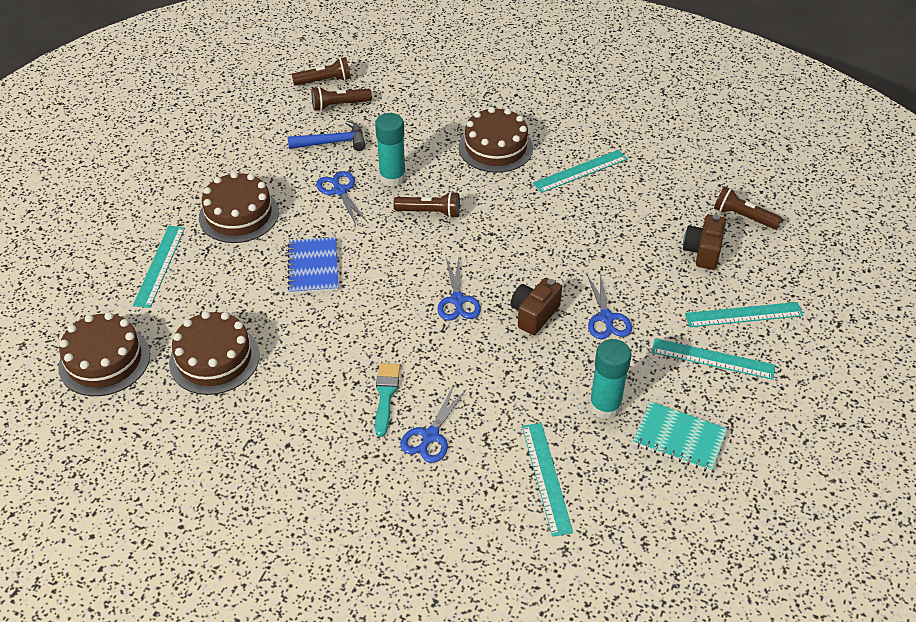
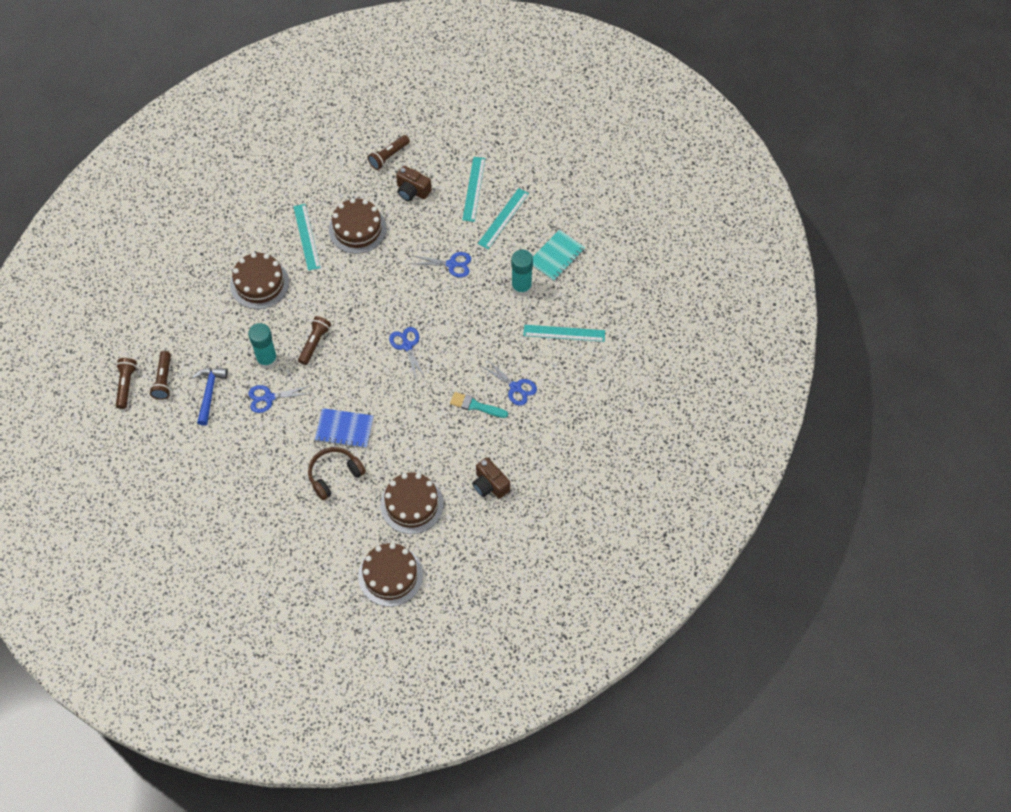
camera: 75 degrees left, 15 degrees up
turquoise ruler [133,226,185,308] -> none
brown cake [199,172,279,243] -> brown cake moved to [329,198,387,254]
blue scissors [437,258,481,321] -> blue scissors turned 120 degrees counterclockwise [389,327,425,382]
brown camera [511,278,562,335] -> brown camera moved to [472,457,510,499]
none -> brown headphones [308,447,366,500]

